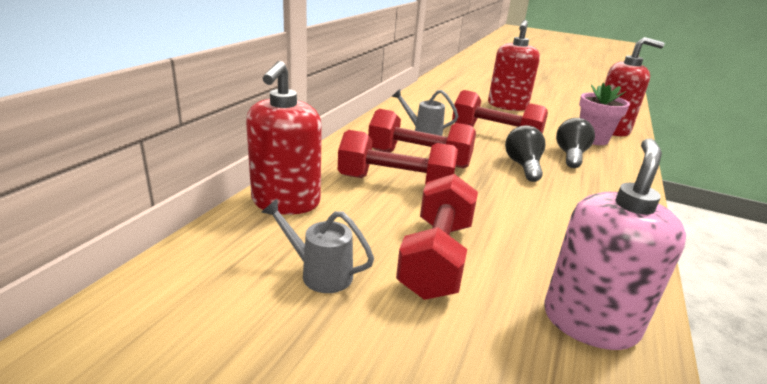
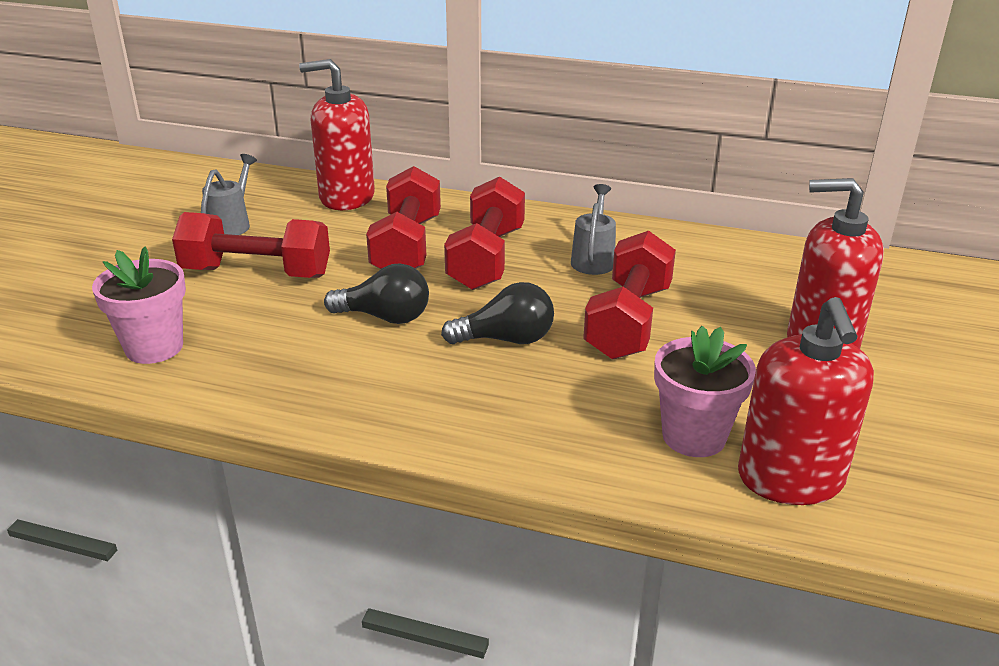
camera: 85 degrees right, 5 degrees up
pink soap dispenser [544,139,686,350] -> pink flower pot [92,246,186,364]
black light bulb [556,118,595,168] -> black light bulb moved to [324,263,429,324]

